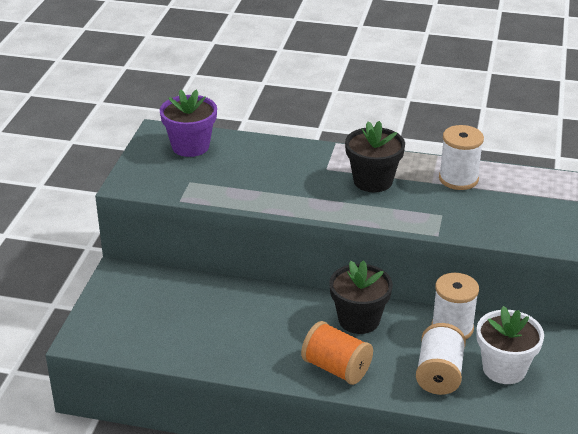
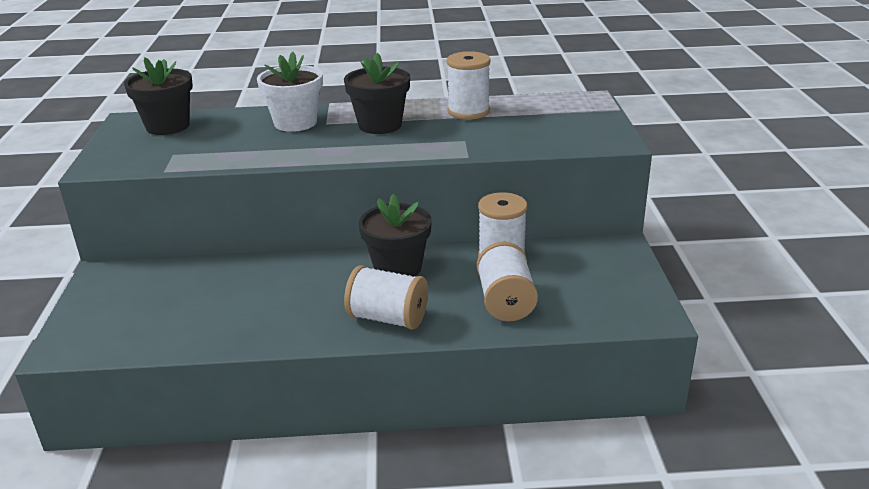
camera: 15 degrees left, 5 degrees down
purple flower pot [160,89,217,157] -> black flower pot [124,57,193,135]
orange spool [301,321,373,385] -> white spool [344,265,428,330]
white flower pot [477,306,544,384] -> white flower pot moved to [257,52,323,132]

